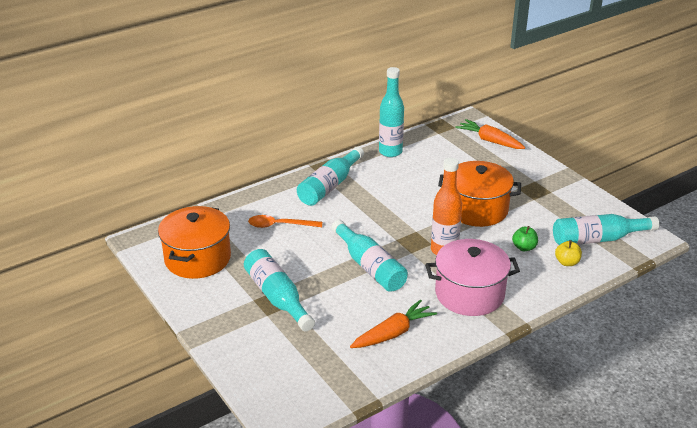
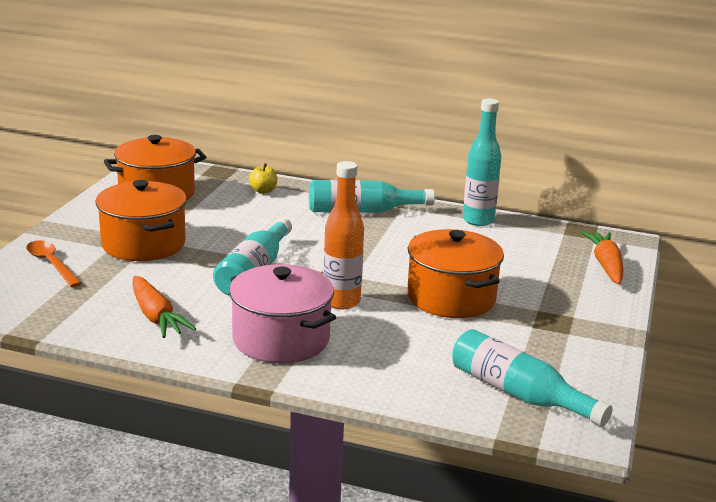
camera: 50 degrees right, 10 degrees down
turquoise bottle [244,249,315,331] -> orange pot [96,180,187,261]
orange spoon [248,215,322,228] -> orange spoon moved to [26,241,82,287]
orange carrot [350,300,437,348] -> orange carrot turned 45 degrees clockwise [132,276,196,338]
green apple [512,226,538,251] -> none
yellow apple [555,240,582,266] -> yellow apple moved to [249,163,277,194]

